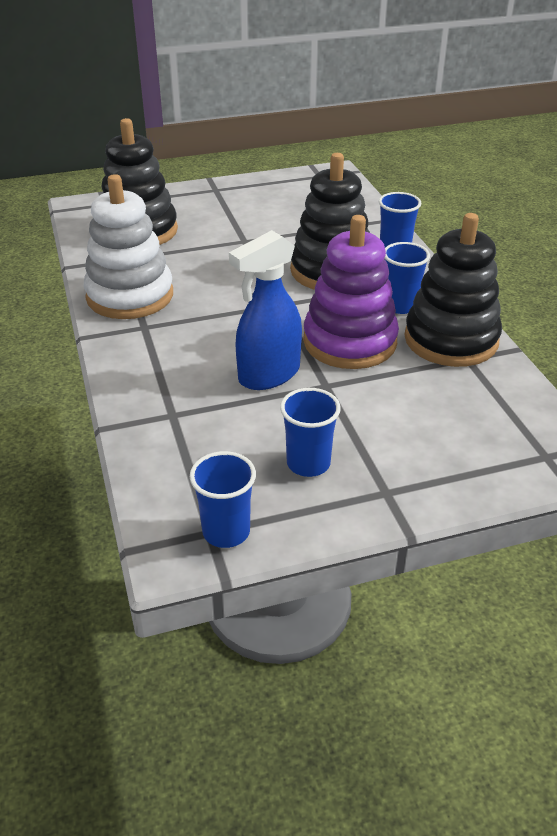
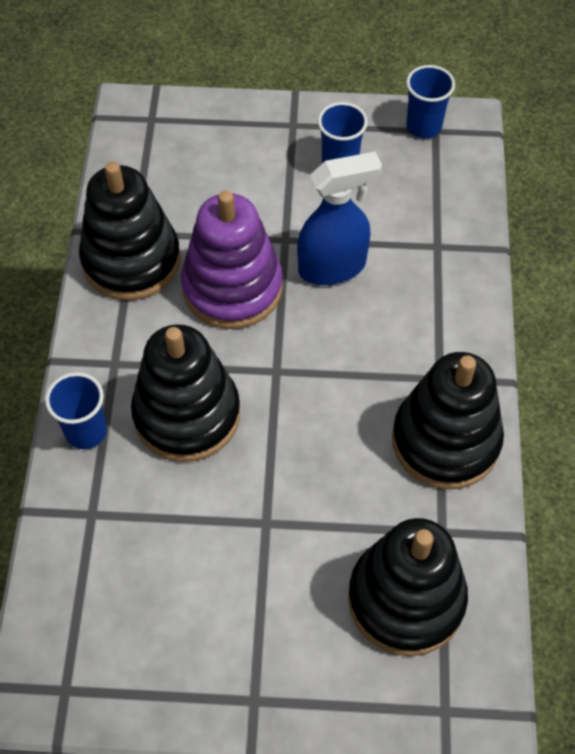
camera: 160 degrees left, 20 degrees up
white stacking toy [84,174,173,319] -> black stacking toy [392,352,504,489]
blue cup [385,242,430,314] -> none

